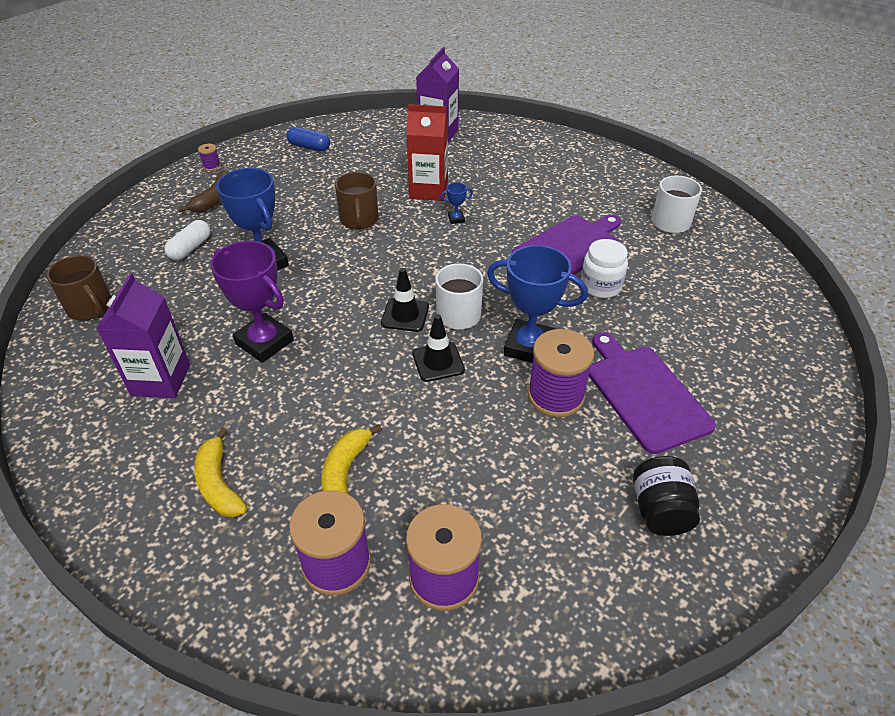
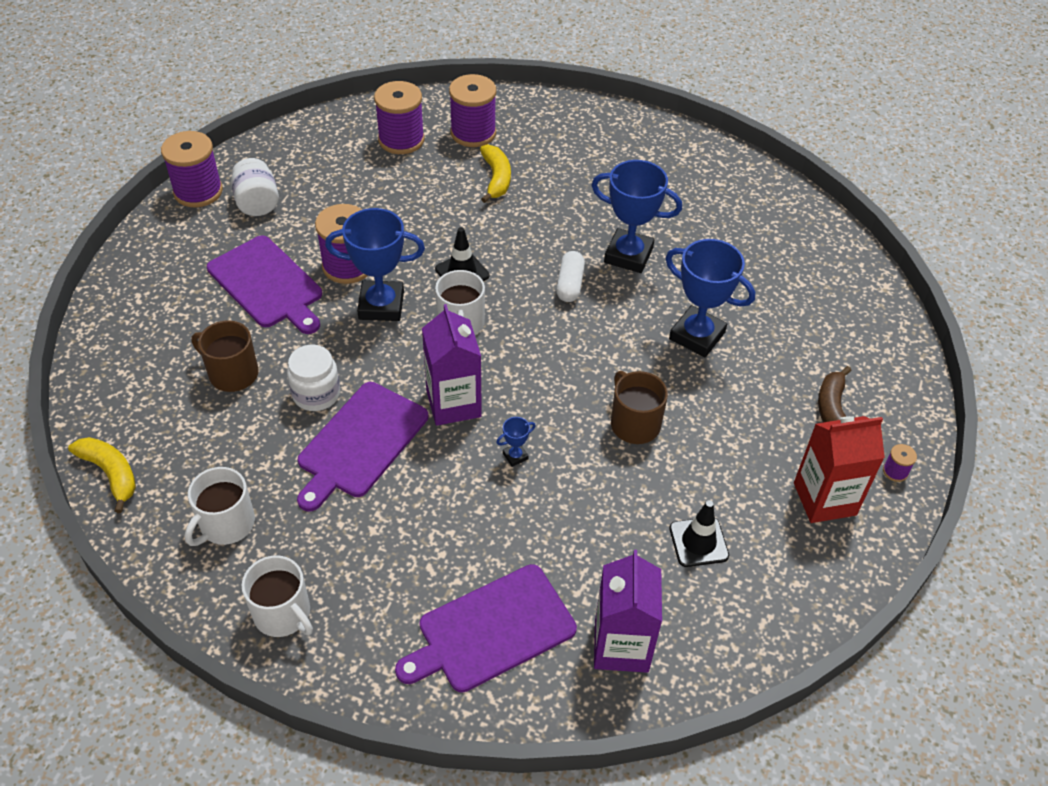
camera: 160 degrees right, 5 degrees up
brown mug [46,255,111,321] -> brown mug moved to [191,320,259,392]
purple carton [96,273,190,398] -> purple carton moved to [422,304,482,426]
white capsule [164,220,211,260] -> white capsule moved to [556,251,585,302]
yellow banana [194,427,247,517] -> yellow banana moved to [68,437,136,513]
purple trophy [210,241,294,363] -> blue trophy [591,160,682,273]
blue capsule [287,127,330,151] -> none
black traffic cone [381,268,429,332] -> black traffic cone moved to [669,500,729,567]
red carton [406,104,448,201] -> red carton moved to [794,416,885,523]
black jar [633,456,700,536] -> white jar [231,158,279,216]
none -> purple spool [161,131,223,208]
none -> white mug [241,556,313,637]
none -> purple cutting board [395,564,577,693]

